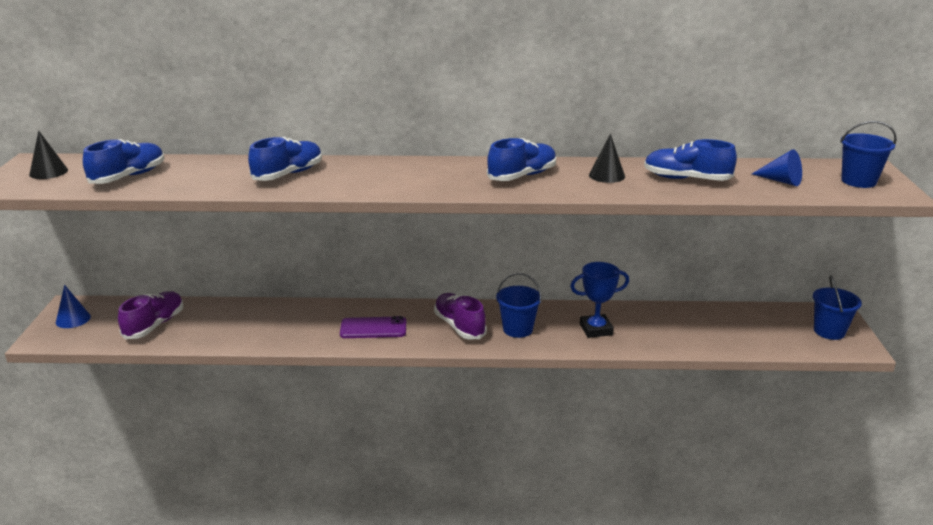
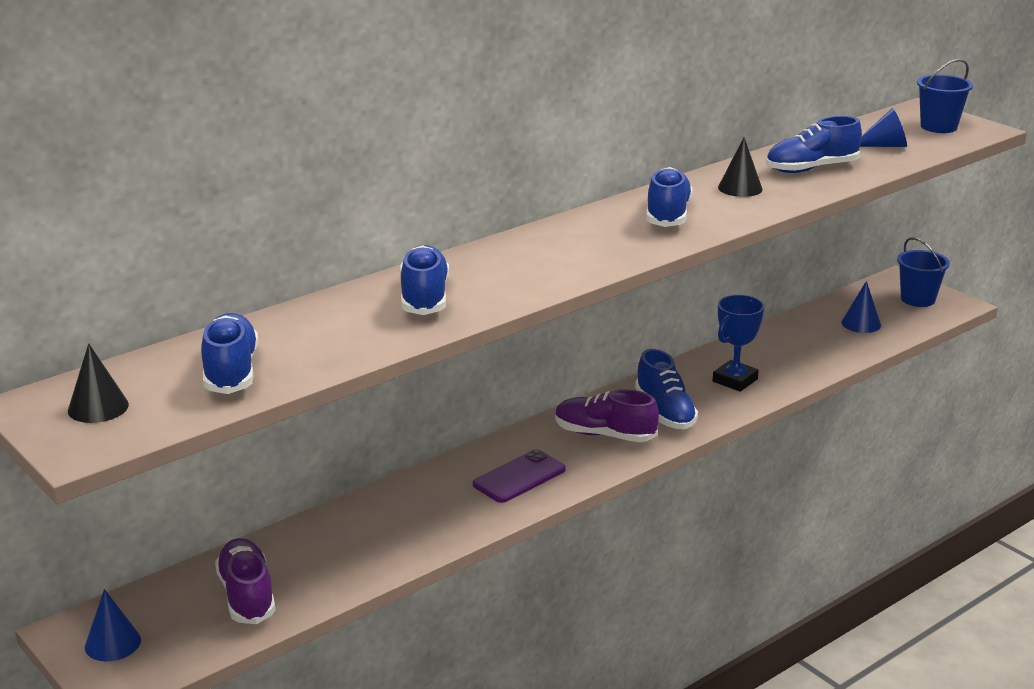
camera: 40 degrees left, 0 degrees up
blue bucket [496,273,542,338] -> blue shoe [635,349,698,429]
none -> blue cone [841,281,881,333]

